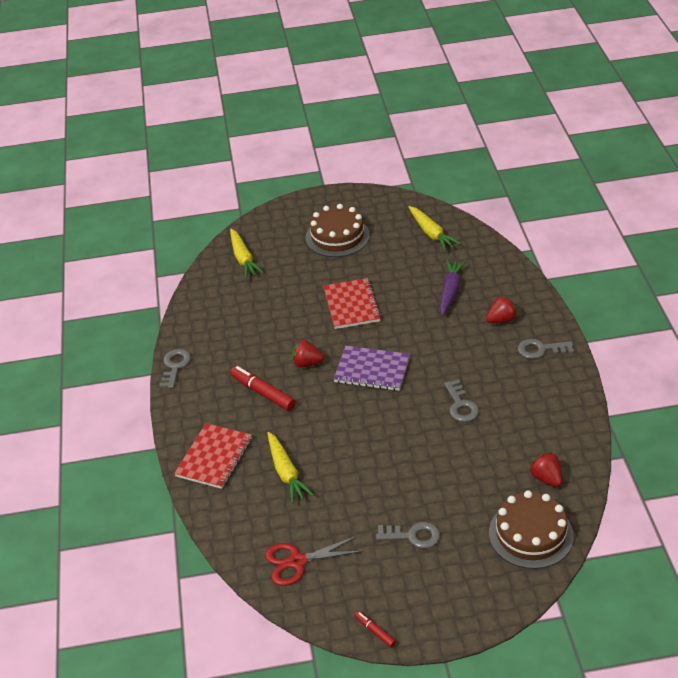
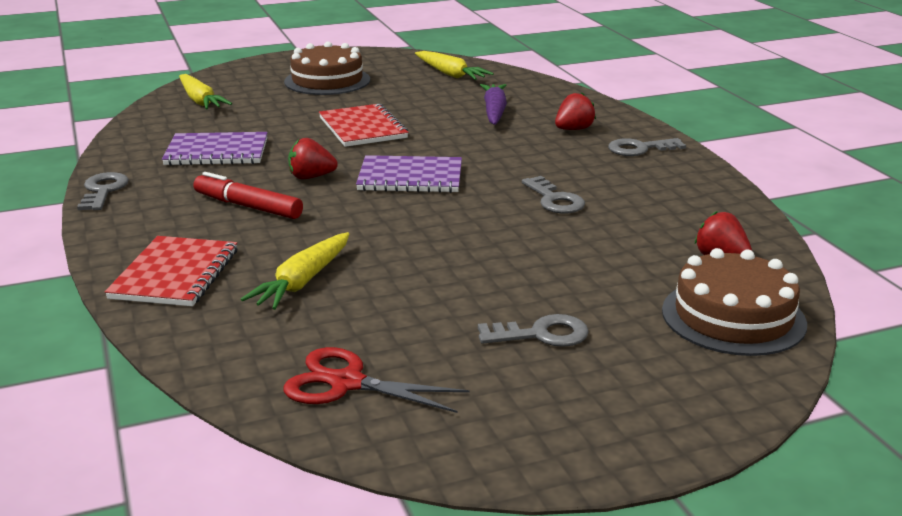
camera: 15 degrees left, 15 degrees down
red scissors [265,536,364,586] -> red scissors turned 45 degrees clockwise [283,347,469,413]
yellow carrot [268,432,314,503] -> yellow carrot turned 60 degrees clockwise [241,232,349,310]
red marker [355,611,396,648] -> none
none -> purple notebook [162,132,268,166]

